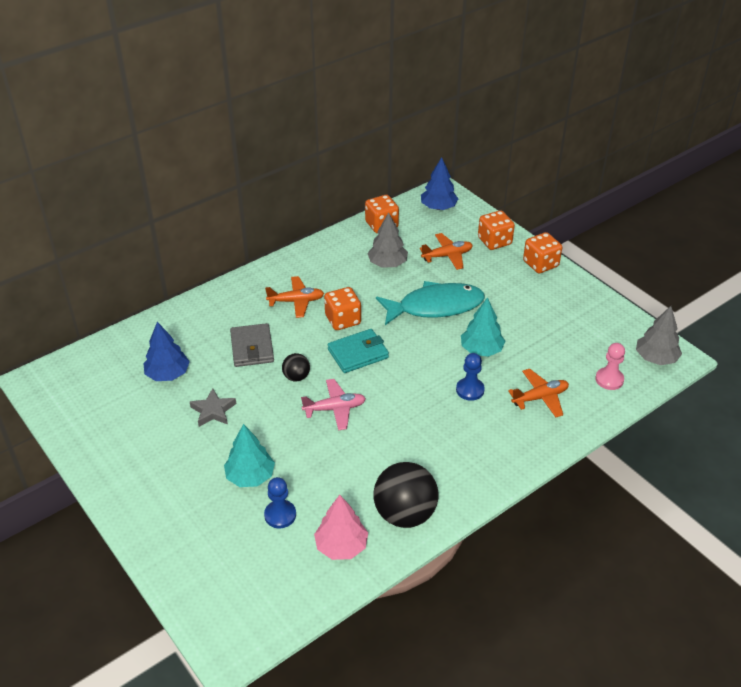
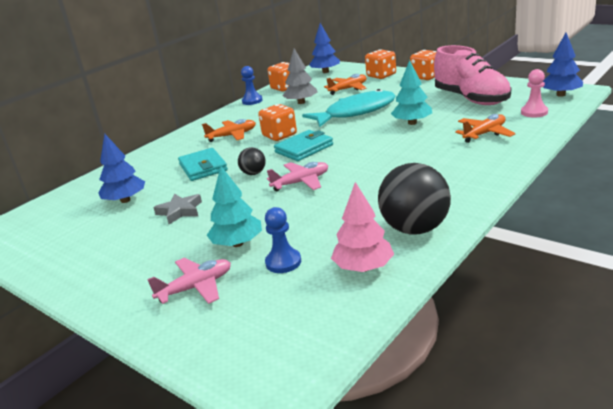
camera: 10 degrees left, 15 degrees down
grey wallet [230,323,274,367] -> turquoise wallet [178,148,228,181]
blue pawn [456,353,485,401] -> blue pawn moved to [241,66,263,105]
grey tree [636,306,682,365] -> blue tree [543,33,583,97]
none -> pink plane [147,258,231,304]
none -> pink shoe [434,45,511,105]

